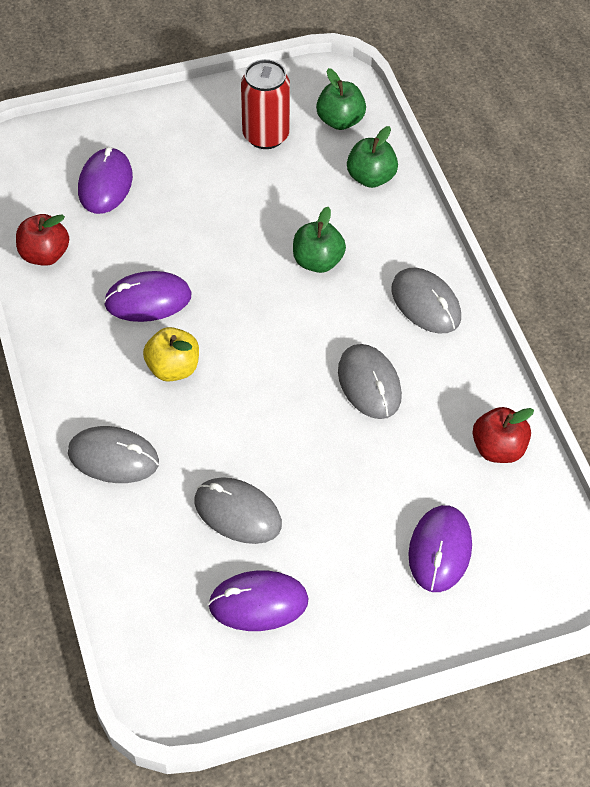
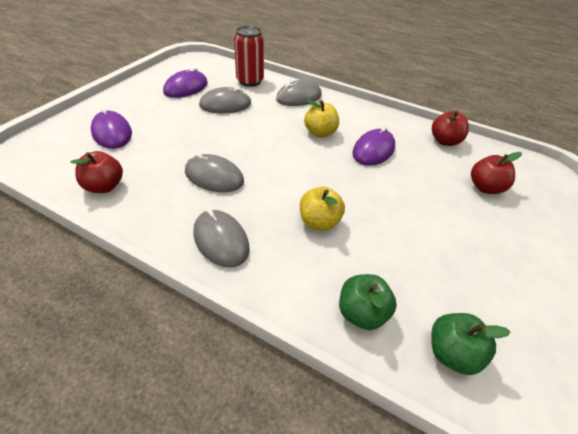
camera: 135 degrees right, 10 degrees down
purple mouse [78,147,133,214] -> red apple [471,152,522,194]
red can [241,59,290,149] -> red can moved to [234,26,264,87]
green apple [293,207,346,273] -> yellow apple [300,187,345,231]
grey mouse [391,268,461,333] -> grey mouse turned 45 degrees clockwise [193,209,250,267]

